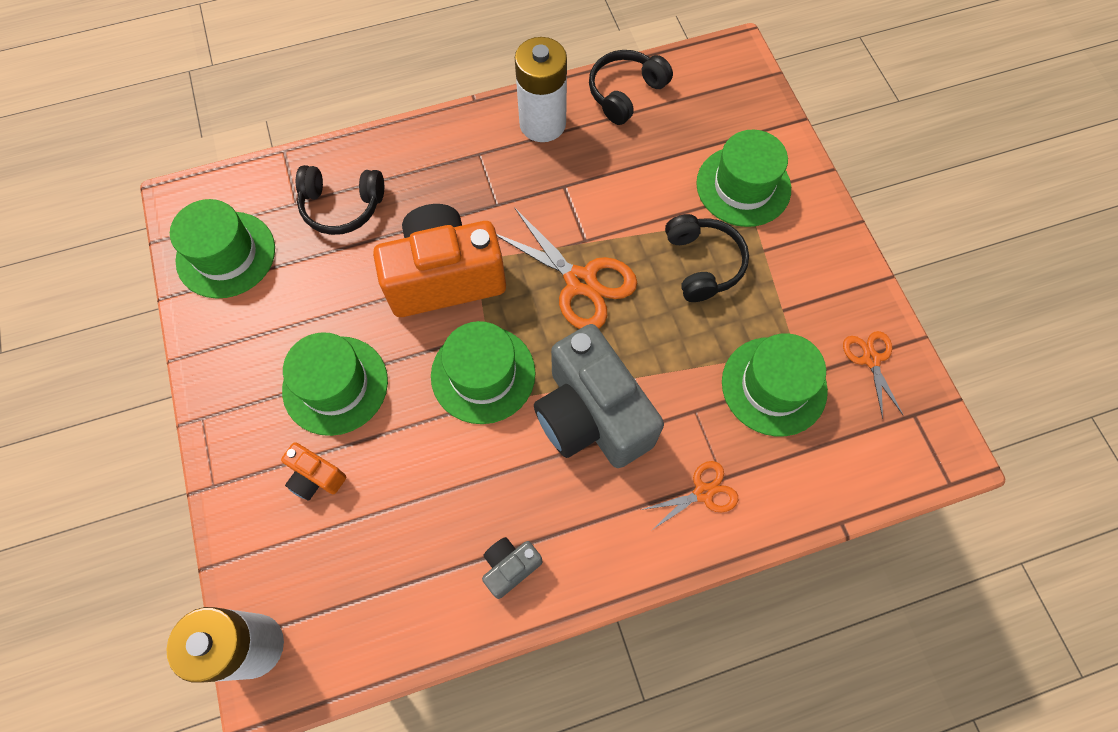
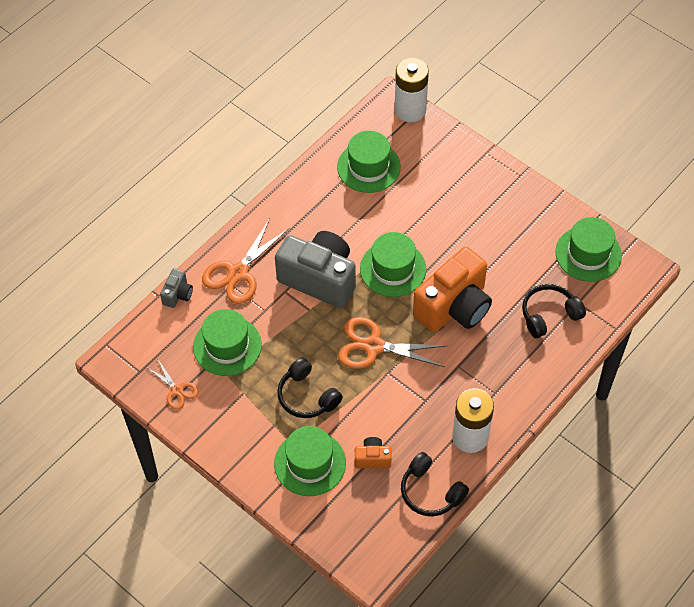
camera: 150 degrees right, 10 degrees down
orange camera [281,442,346,501] -> orange camera moved to [355,437,392,468]
green hat [282,332,388,436] -> green hat moved to [337,131,401,193]
grey camera [482,537,542,599] -> grey camera moved to [160,268,193,308]
black headphones [589,50,673,125] -> black headphones turned 120 degrees clockwise [401,452,469,516]
orange scissors [641,461,738,531] -> orange scissors [202,218,290,304], size x1.80

